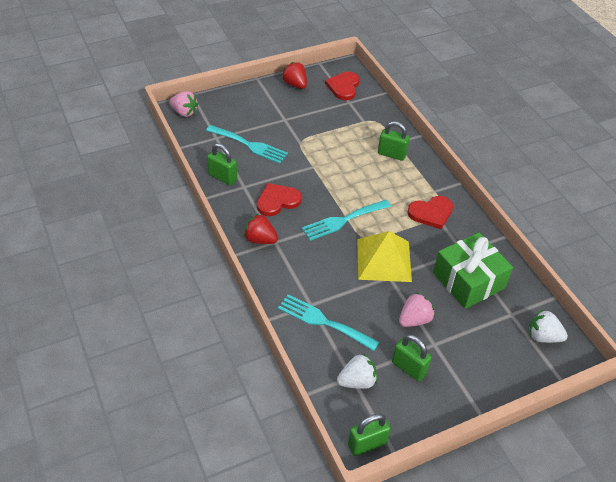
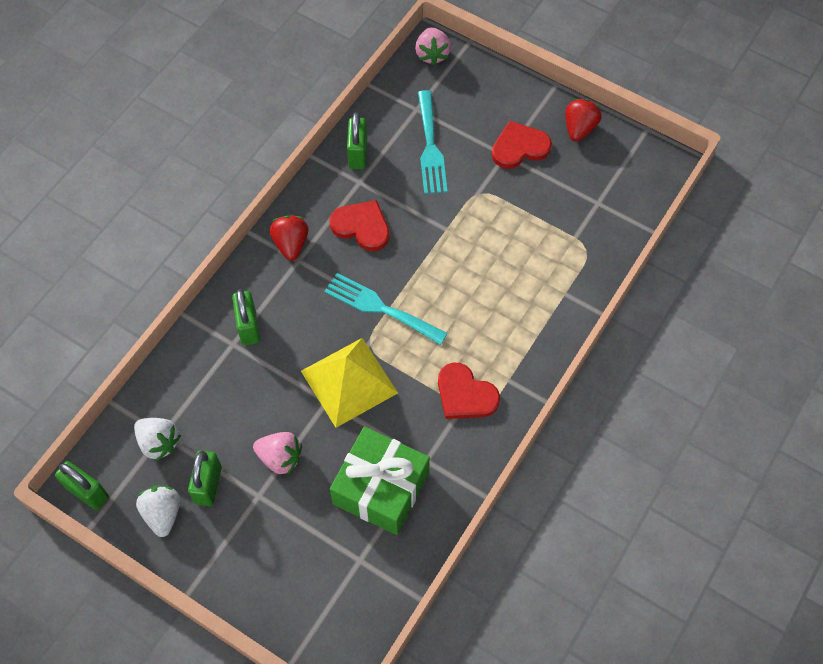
camera: 60 degrees right, 15 degrees up
turquoise fork [278,294,379,351] -> none
red heart [325,72,360,100] -> red heart moved to [492,121,552,169]
green padlock [378,121,410,161] -> green padlock moved to [232,289,260,345]
white strawberry [529,310,568,343] -> white strawberry moved to [136,485,180,537]

